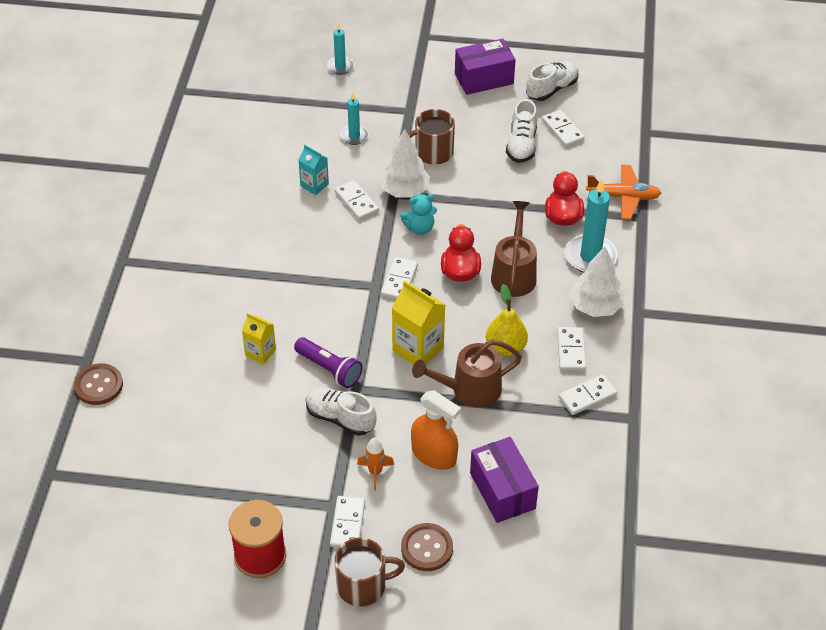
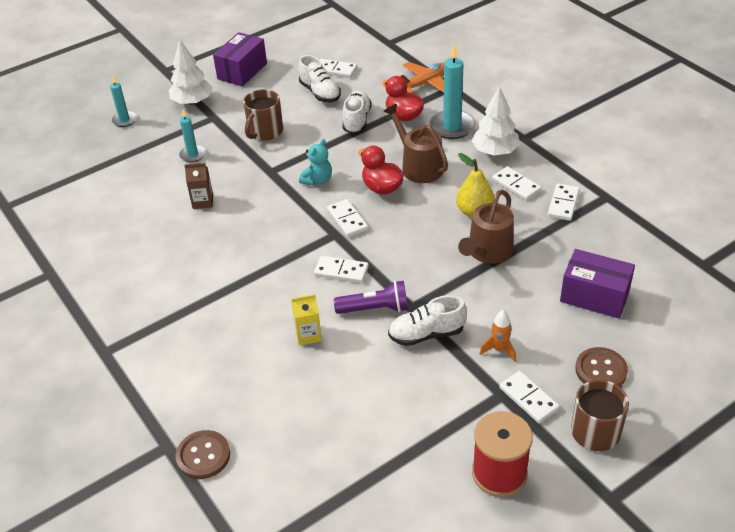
camera: 40 degrees left, 5 degrees down
turquoise carton [299,145,329,195] -> brown carton [184,163,213,209]
white domino [335,180,379,220] -> white domino moved to [314,256,369,283]
white tree [379,129,430,198] -> white tree moved to [169,39,213,105]
yellow carton [392,280,445,365] -> none
orange spray bottle [411,390,461,470] -> none
white shoe [526,61,578,101] -> white shoe moved to [342,91,372,134]

